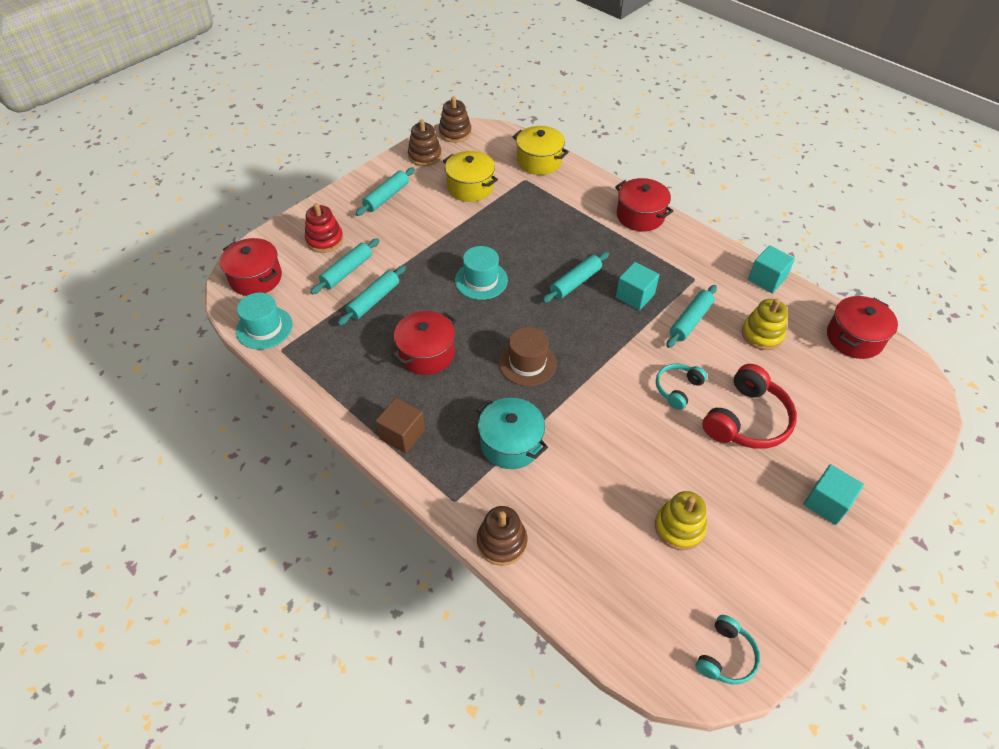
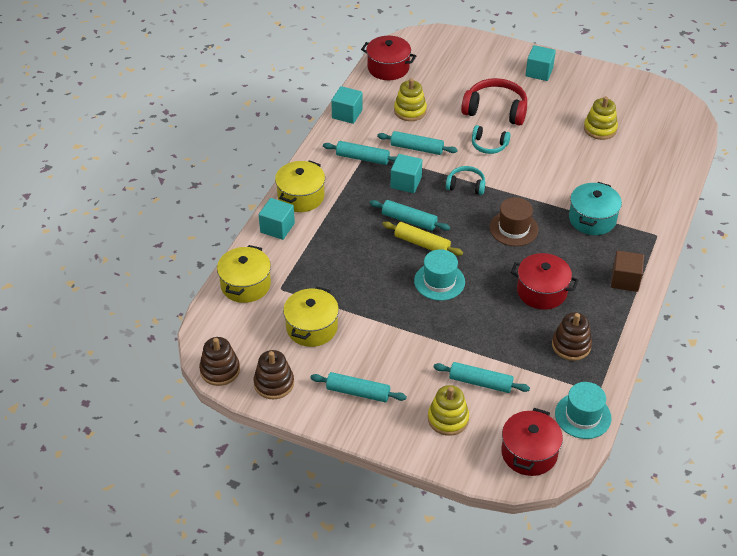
camera: 110 degrees left, 5 degrees down
red stacking toy [305,203,344,253] -> yellow stacking toy [428,385,469,436]
turquoise rolling pin [338,265,406,326] -> turquoise rolling pin moved to [323,141,397,165]
brown stacking toy [477,506,527,566] -> brown stacking toy moved to [552,312,592,361]
red pot [615,178,673,232] -> yellow pot [275,160,325,212]
turquoise headphones [696,615,760,684] -> turquoise headphones moved to [446,166,485,195]
none -> turquoise cube [259,198,295,240]
none -> yellow rolling pin [383,221,463,256]

